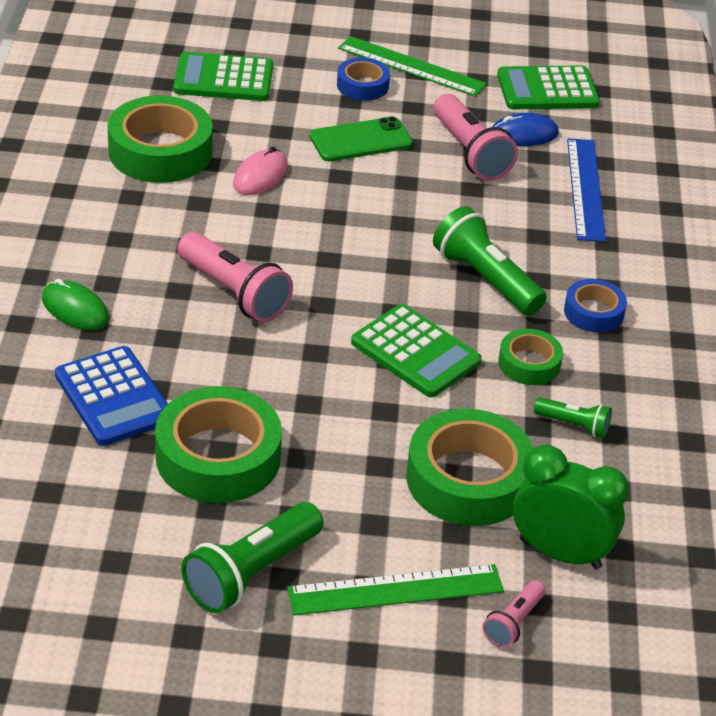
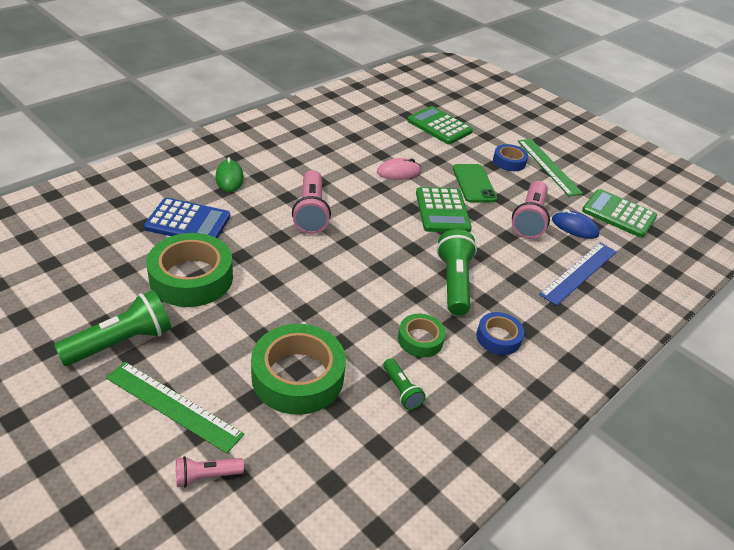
camera: 40 degrees right, 0 degrees up
blue calculator [55,346,168,446] -> blue calculator turned 90 degrees counterclockwise [144,198,230,238]
green tape [108,95,213,183] -> none
green flashlight [181,502,324,613] -> green flashlight turned 150 degrees clockwise [54,290,171,366]
green phone [310,116,413,161] -> green phone turned 60 degrees clockwise [453,164,497,203]
green calculator [351,304,482,397] -> green calculator moved to [416,187,472,232]
green clock [513,445,629,569] -> none

